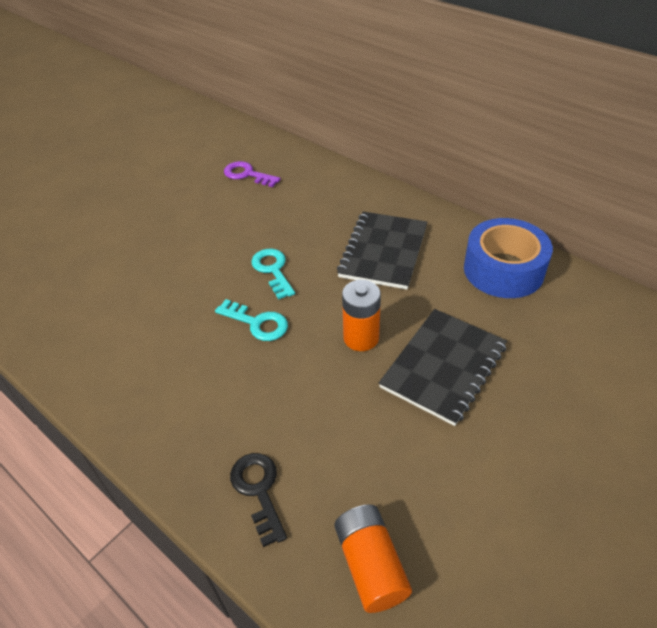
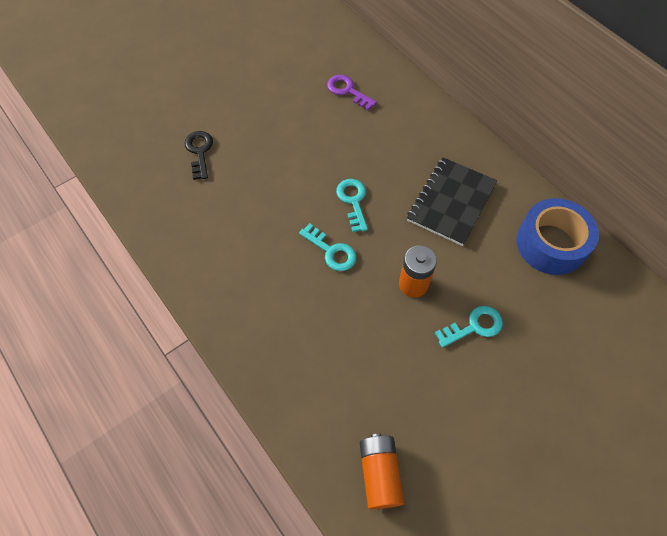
camera: 10 degrees right, 15 degrees up
black key [230,453,287,547] -> black key moved to [185,131,213,180]
black notebook [379,309,507,426] -> turquoise key [435,306,503,348]

